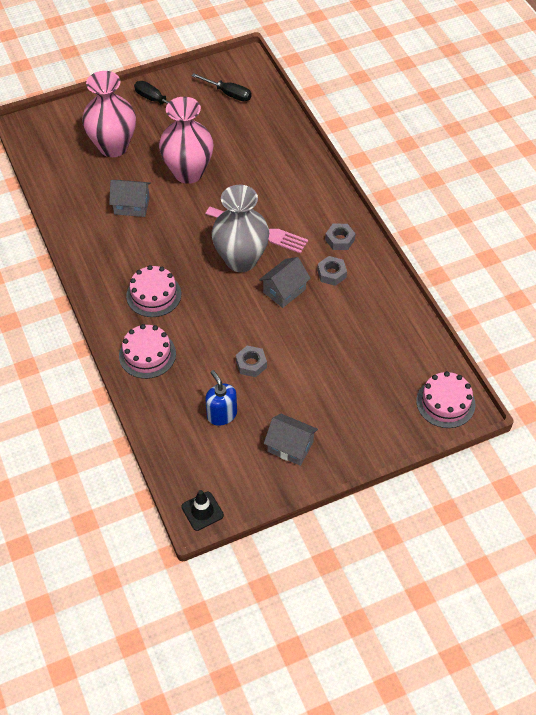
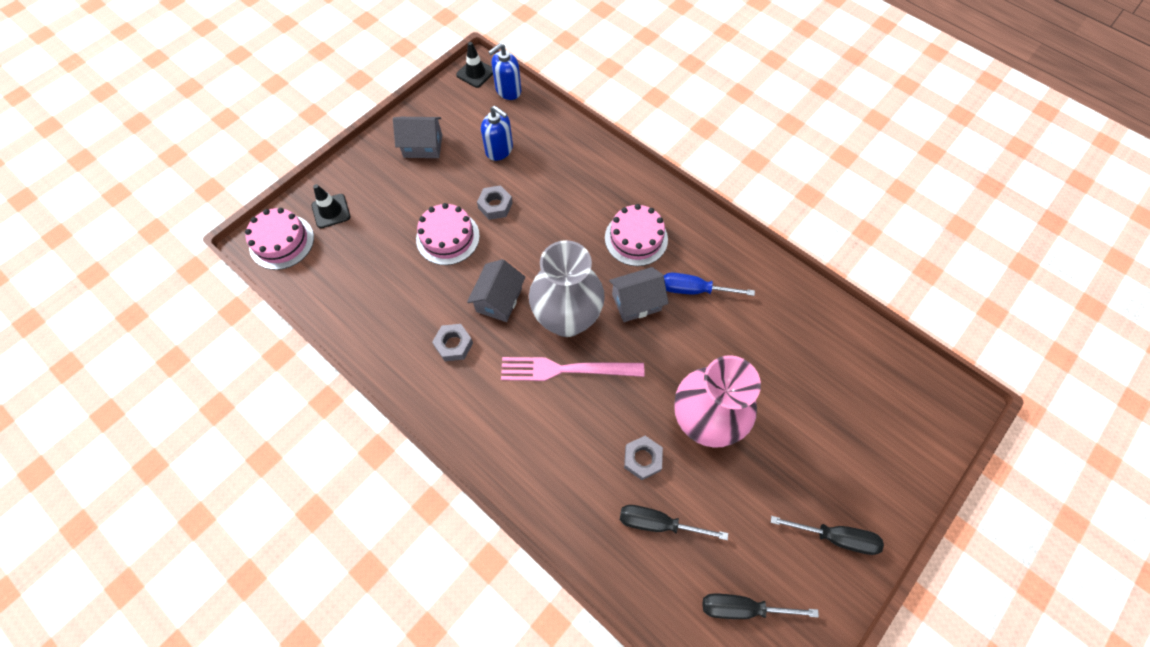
camera: 155 degrees right, 10 degrees up
pink vase [82,71,136,157] -> none
grey house [109,180,151,217] -> grey house moved to [609,267,669,322]
pink cake [119,324,176,379] -> pink cake moved to [416,203,480,265]
grey nut [325,224,356,250] -> grey nut moved to [624,436,663,480]
none -> black traffic cone [312,184,350,228]
none -> blue soap dispenser [488,43,521,100]
none -> black screwdriver [620,505,728,540]
none -> blue screwdriver [664,273,755,296]

